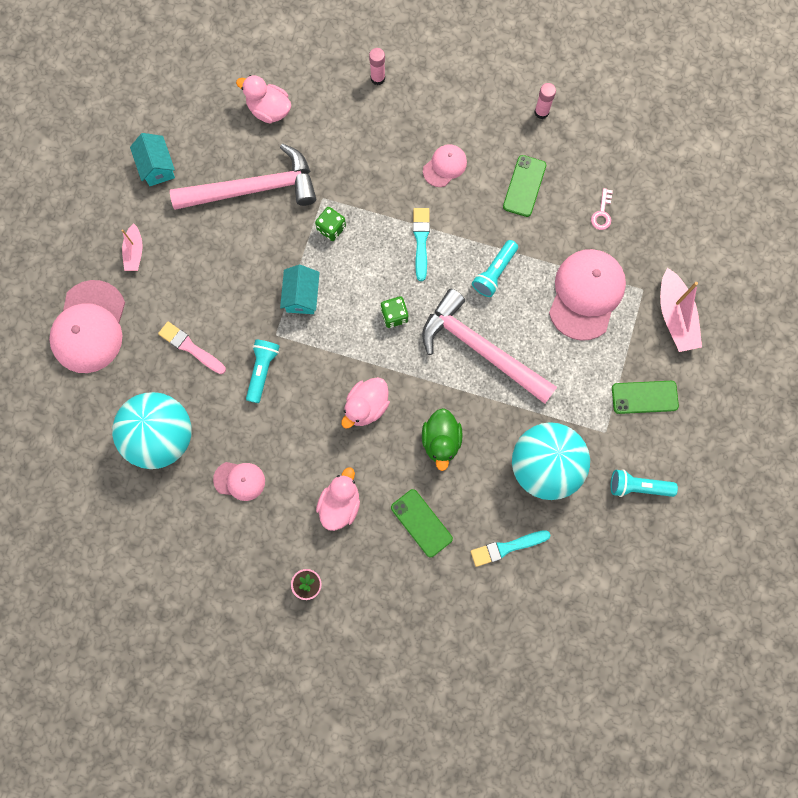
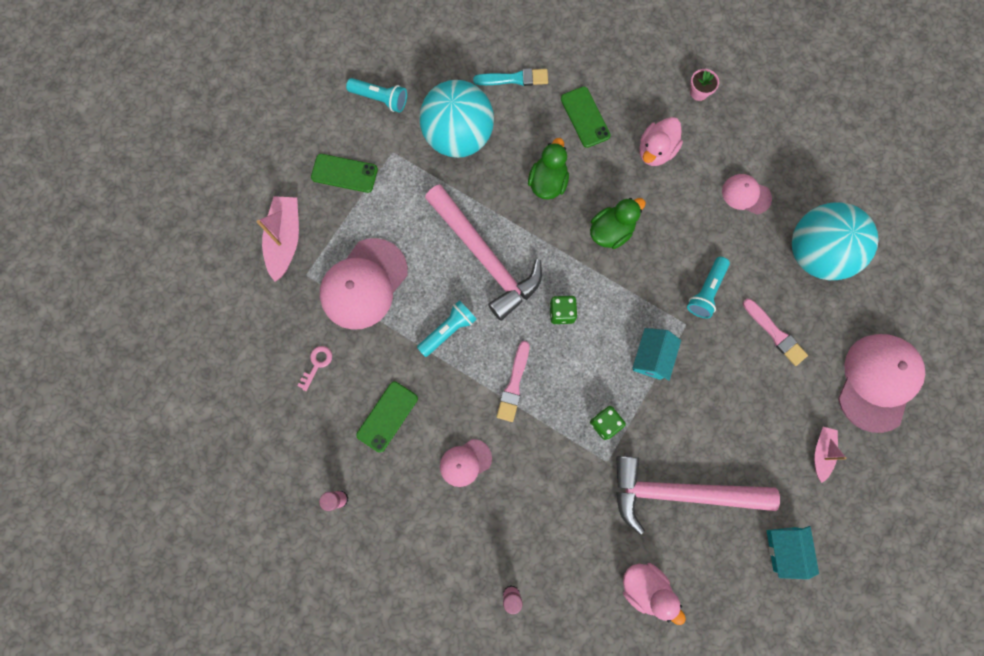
camera: 165 degrees left, 0 degrees up
pink duck [341,377,390,429] -> green duck [590,198,646,249]
turquoise brush [413,208,430,281] -> pink brush [497,341,529,422]

